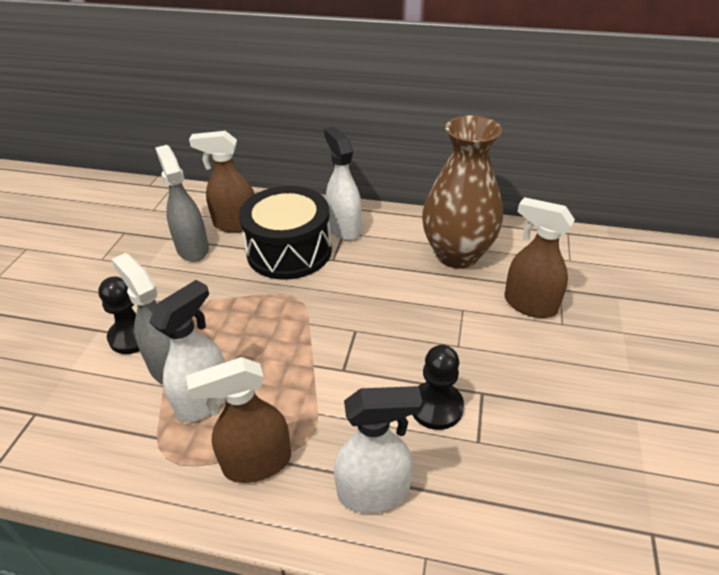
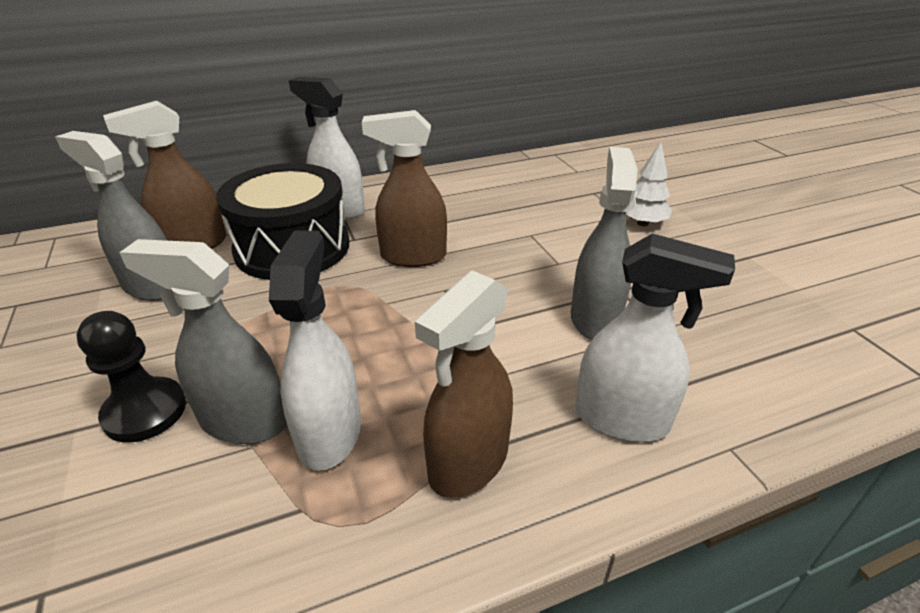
camera: 35 degrees left, 5 degrees down
white spray bottle [334,386,422,513] -> white spray bottle turned 60 degrees clockwise [575,234,735,442]
black pawn [412,345,464,430] -> grey spray bottle [571,147,638,340]
brown vase [422,115,503,269] -> none
brown spray bottle [504,197,575,318] -> brown spray bottle moved to [362,110,447,267]
none -> white tree [626,142,672,226]

